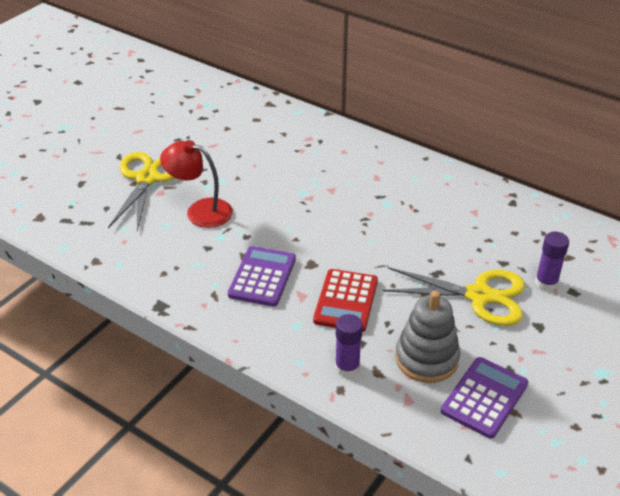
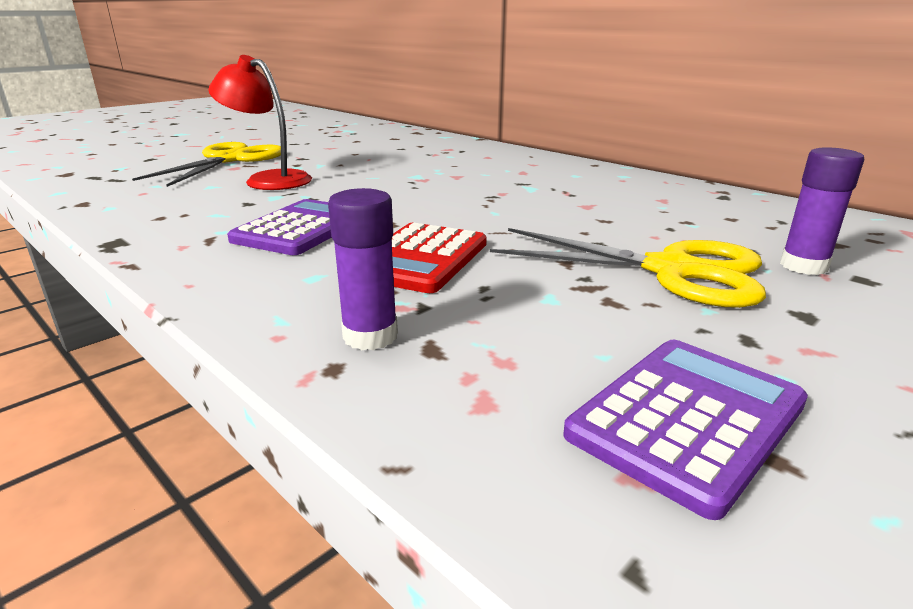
camera: 10 degrees right, 15 degrees down
grey stacking toy [395,291,460,383] -> none

